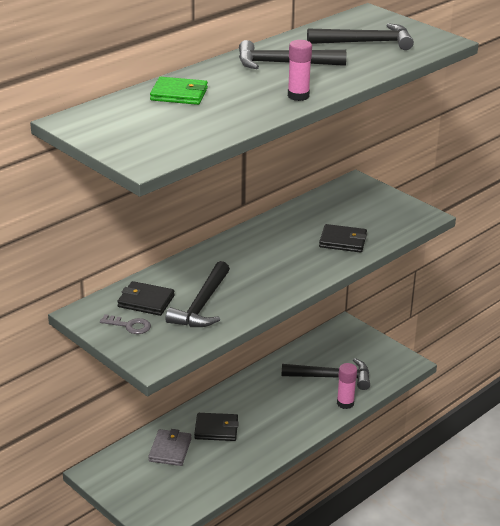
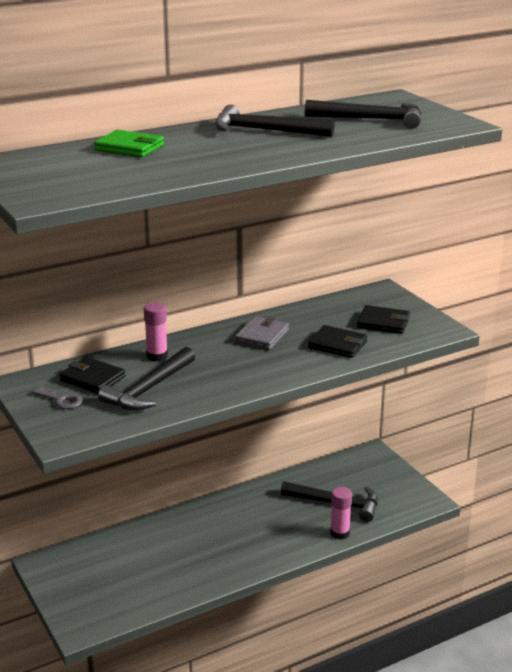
camera: 15 degrees right, 5 degrees down
grey wallet [148,429,192,466] -> grey wallet moved to [235,316,289,350]
black wallet [194,413,239,441] -> black wallet moved to [357,305,410,334]
pink glue stick [288,40,312,101] -> pink glue stick moved to [144,302,168,361]

